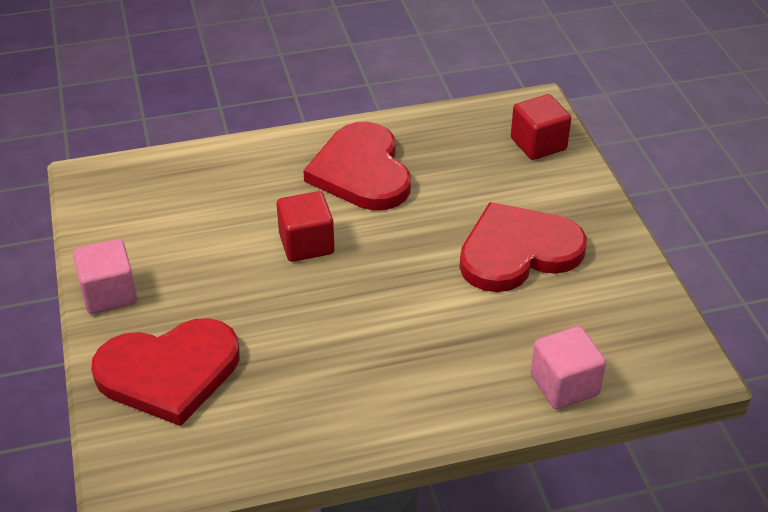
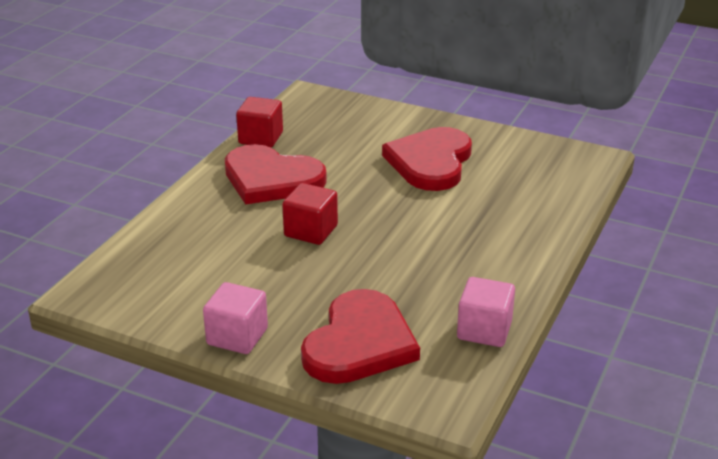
camera: 50 degrees left, 10 degrees down
red cube [511,94,571,160] -> red cube moved to [236,97,283,148]
pink cube [531,326,606,409] -> pink cube moved to [457,277,515,347]

